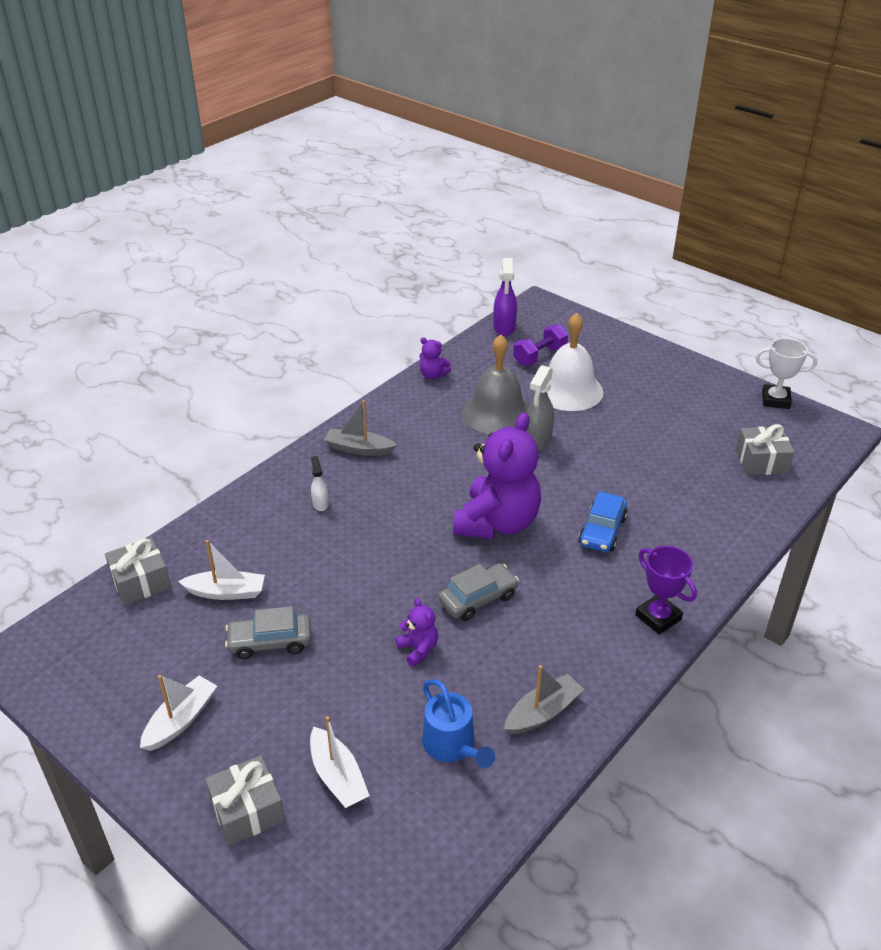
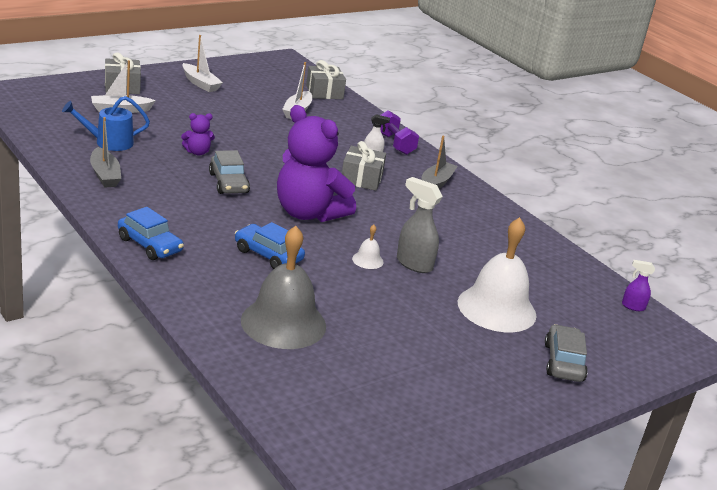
camera: 100 degrees right, 10 degrees down
grey car [225,606,311,659] -> grey car moved to [545,324,588,382]
purple teddy bear [419,337,451,379] -> none
grey bell [462,334,529,434] -> grey bell moved to [241,226,326,349]
purple spray bottle [493,258,517,336] -> purple spray bottle [622,260,655,311], size x0.57
purple dumbbell [513,324,568,366] -> purple dumbbell moved to [381,110,419,155]
purple trophy [635,546,697,635] -> blue car [118,207,184,260]
grey gift [735,424,795,475] -> grey gift moved to [342,141,386,191]
white trophy [755,338,818,409] -> none
none -> white bell [352,225,384,269]

